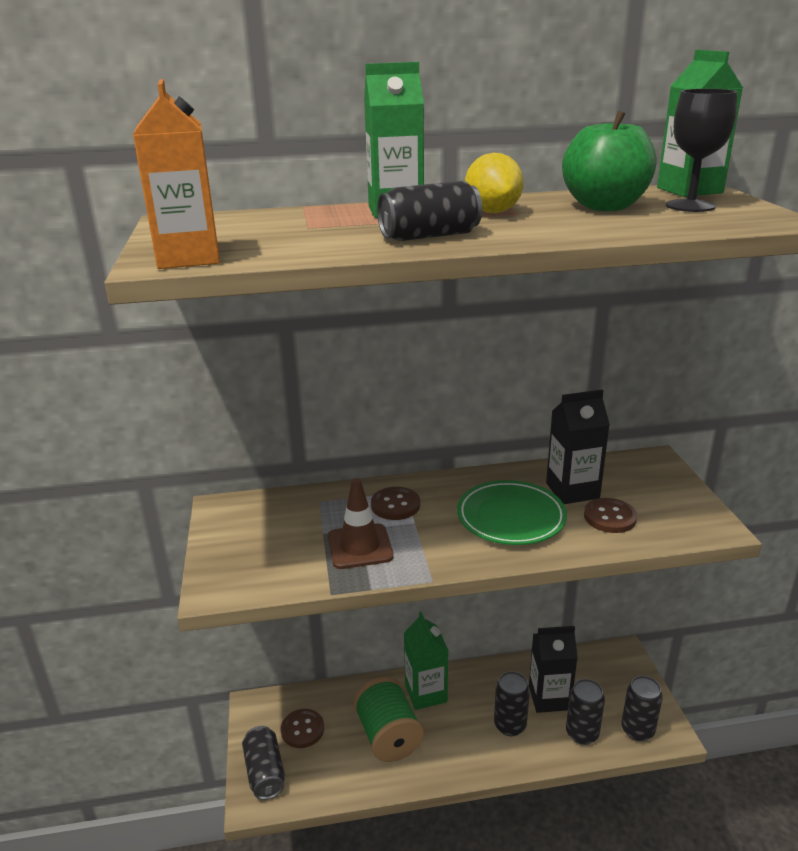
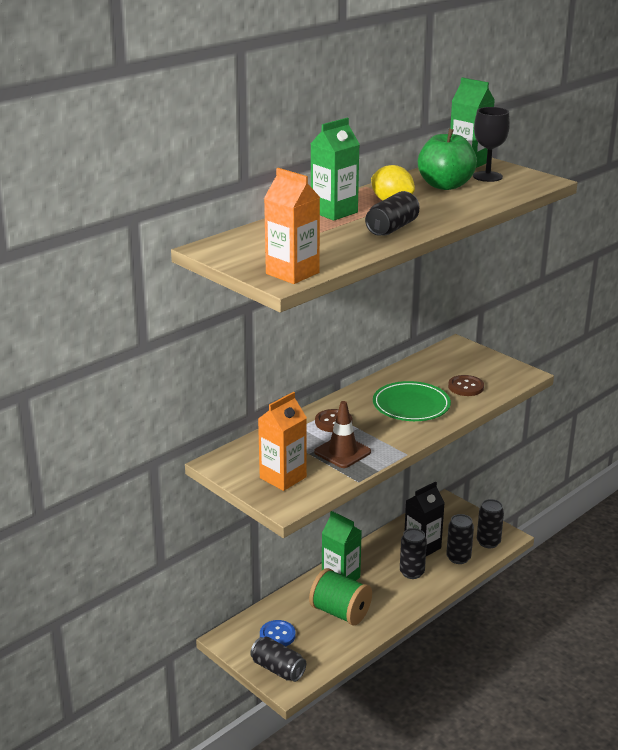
camera: 35 degrees left, 0 degrees up
brown button [281,709,324,748] -> blue button [260,620,296,646]
black carton [546,390,610,504] -> none
none -> orange carton [258,392,307,491]

